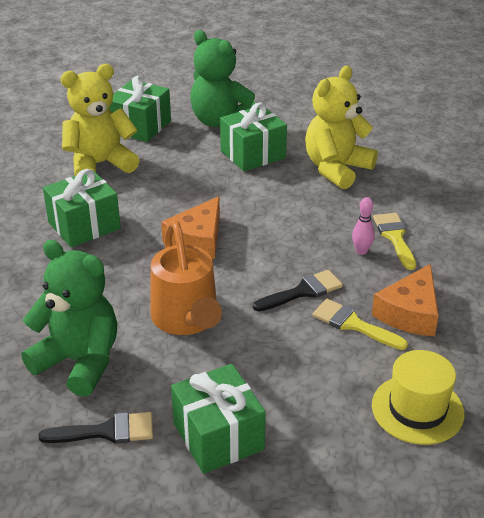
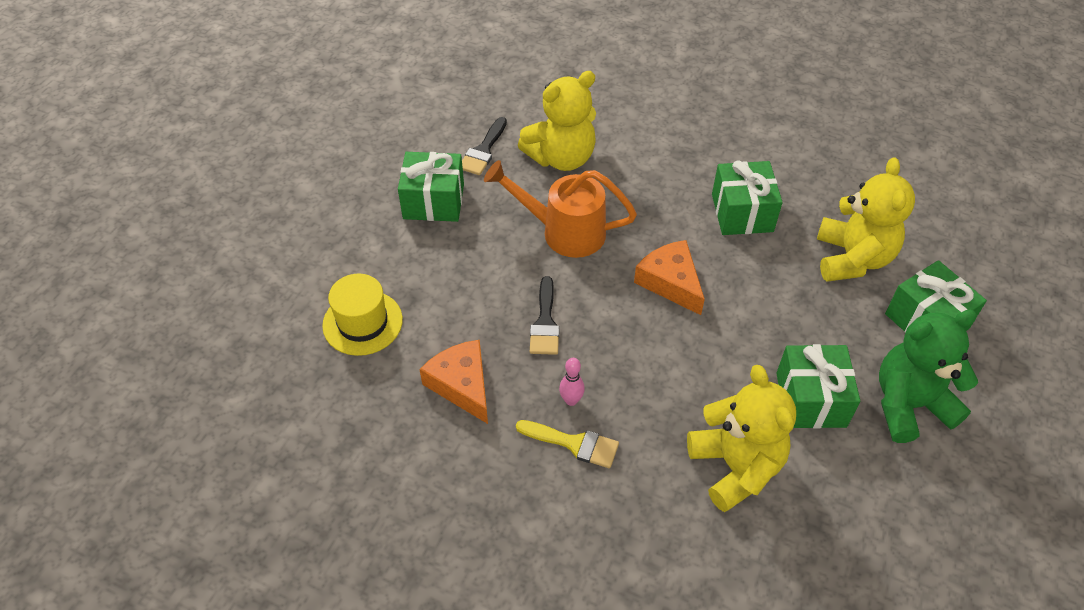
camera: 120 degrees right, 15 degrees up
green teddy bear [21,240,117,397] -> yellow teddy bear [518,71,596,171]
yellow brush [312,299,408,350] -> none

